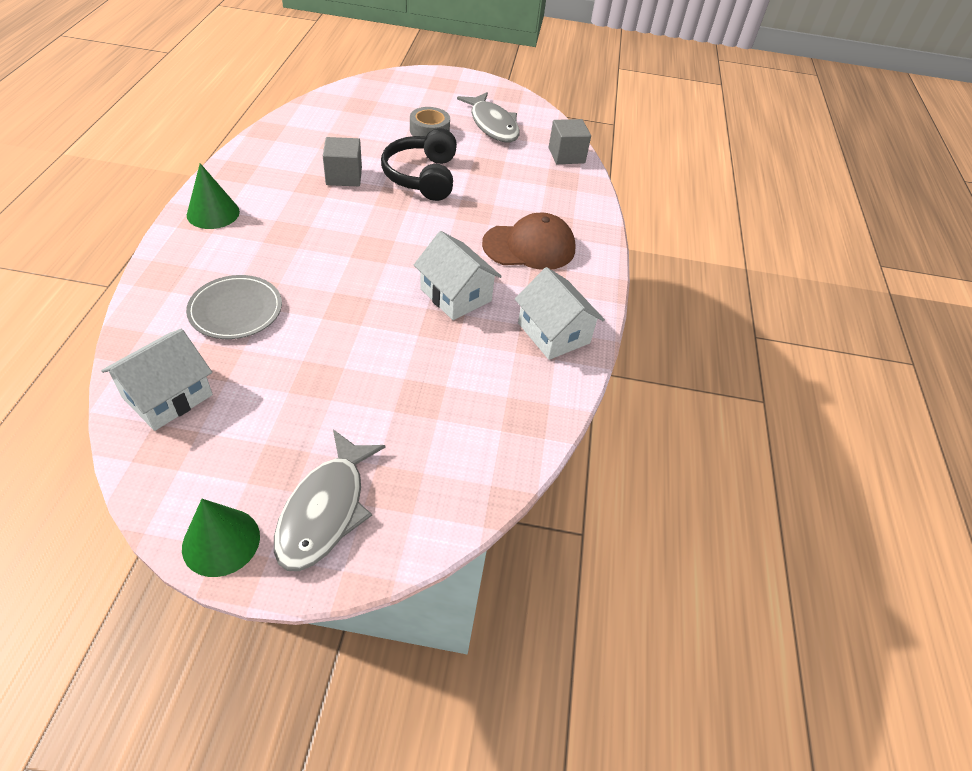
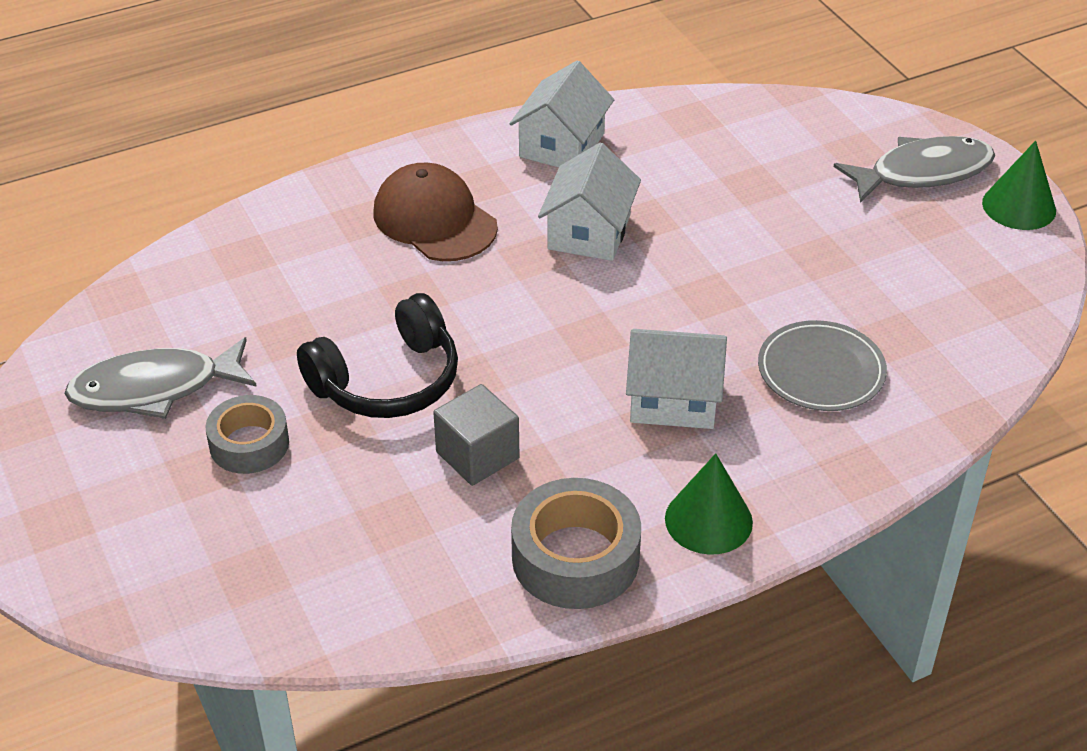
camera: 120 degrees left, 5 degrees down
white house [101,329,213,431] -> white house moved to [626,329,727,429]
grey fish [457,92,520,142] -> grey fish turned 135 degrees counterclockwise [64,337,257,419]
grey cube [549,119,591,164] -> none
none -> grey tape [511,478,641,609]

